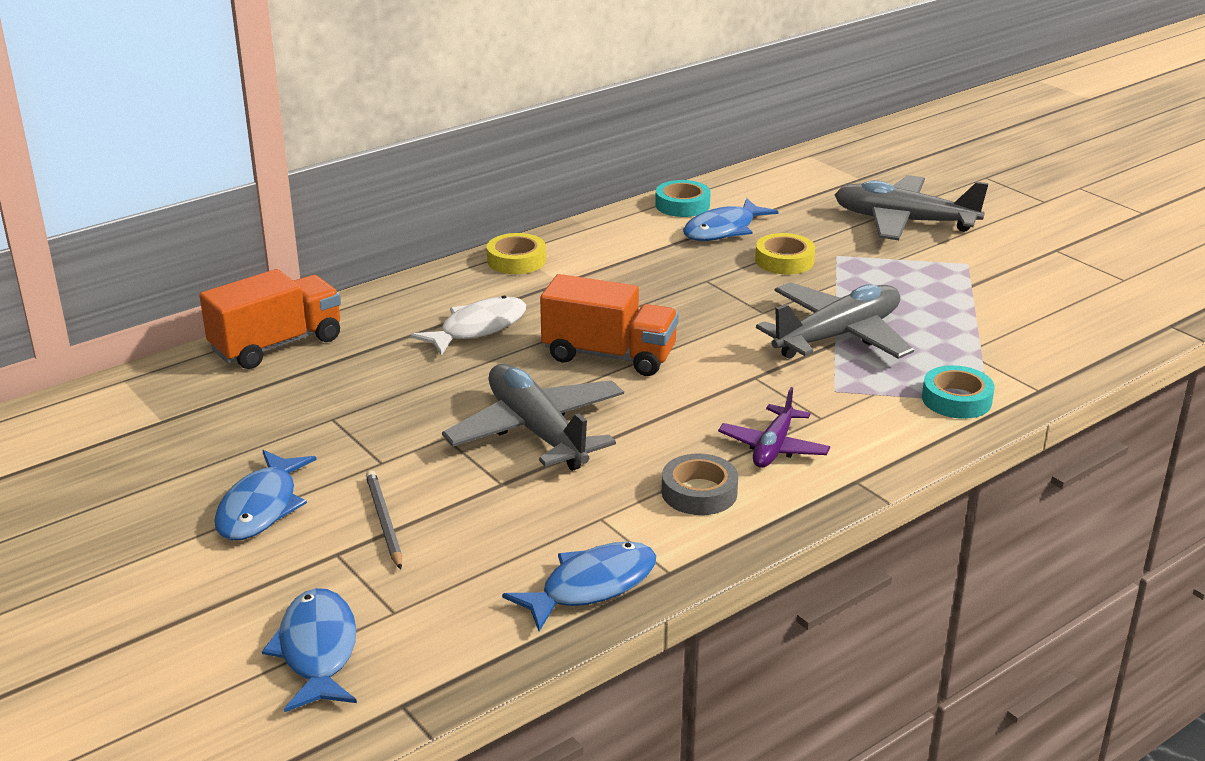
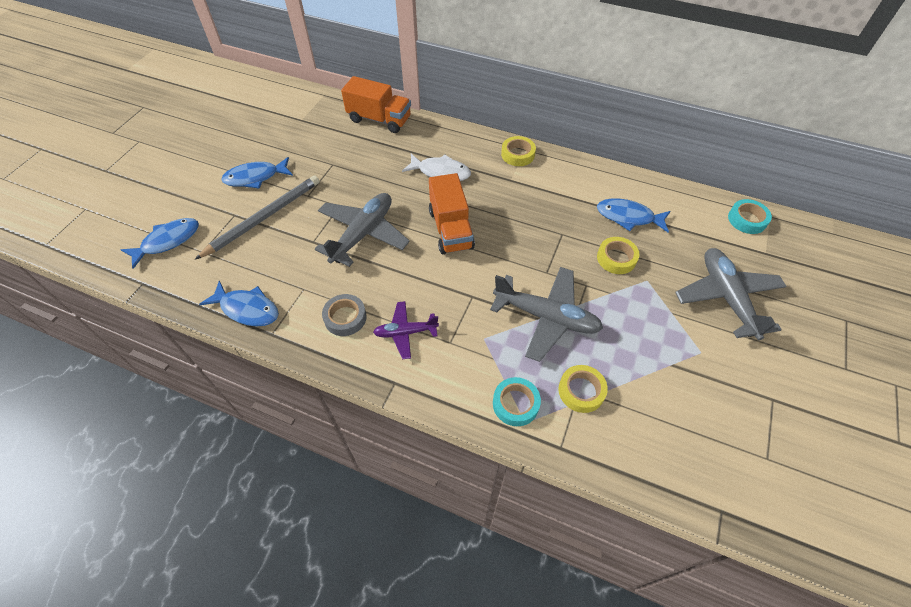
camera: 60 degrees right, 25 degrees up
grey pencil [366,470,402,570] -> grey pencil [195,175,320,259], size x1.86
turquoise tape [655,180,711,217] -> turquoise tape moved to [728,199,772,234]
none -> yellow tape [559,365,608,413]

